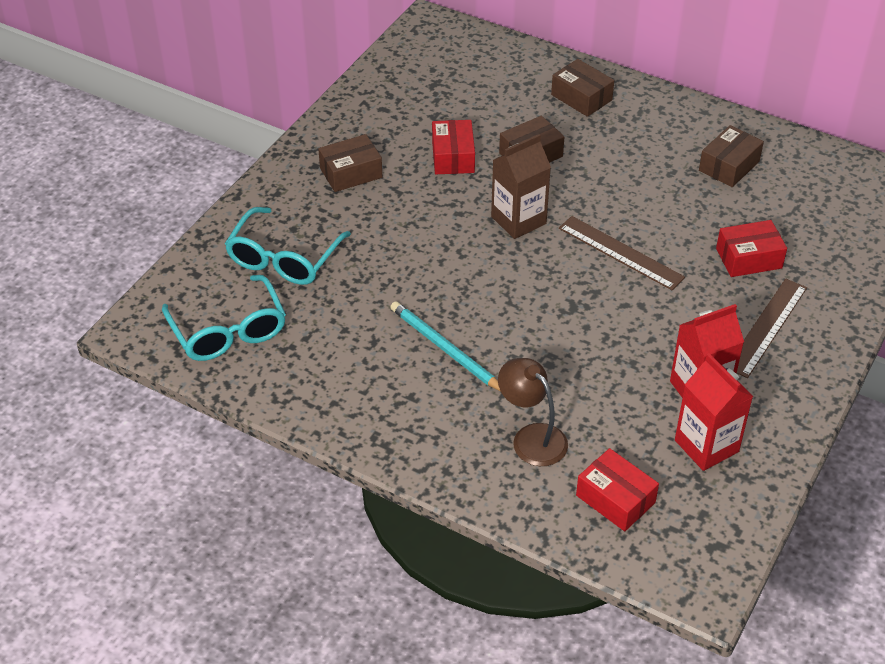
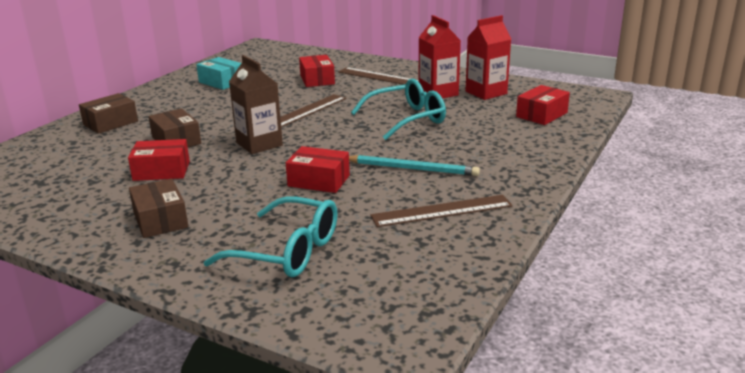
camera: 90 degrees left, 20 degrees down
turquoise glasses [162,275,286,361] -> turquoise glasses moved to [351,79,446,140]
turquoise pencil [390,301,500,391] -> turquoise pencil turned 120 degrees counterclockwise [349,155,480,176]
brown lamp [498,358,568,466] -> none
brown box [699,125,764,187] -> turquoise box [196,57,241,90]
none -> red box [286,146,350,193]
none -> brown ruler [370,195,513,227]

